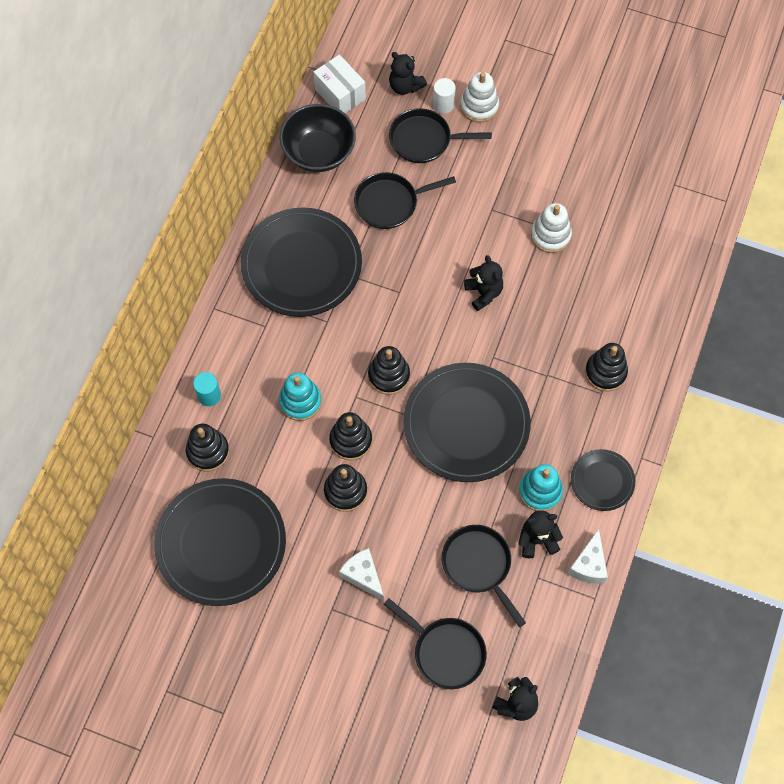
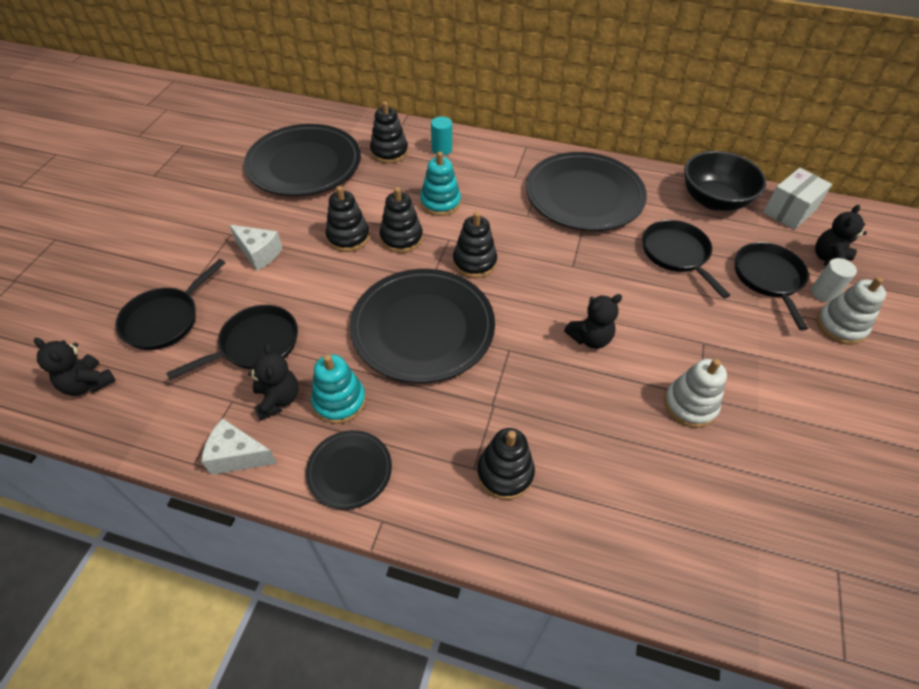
camera: 85 degrees right, 15 degrees down
white cheese [339,548,384,601] -> white cheese turned 75 degrees clockwise [229,225,283,271]

